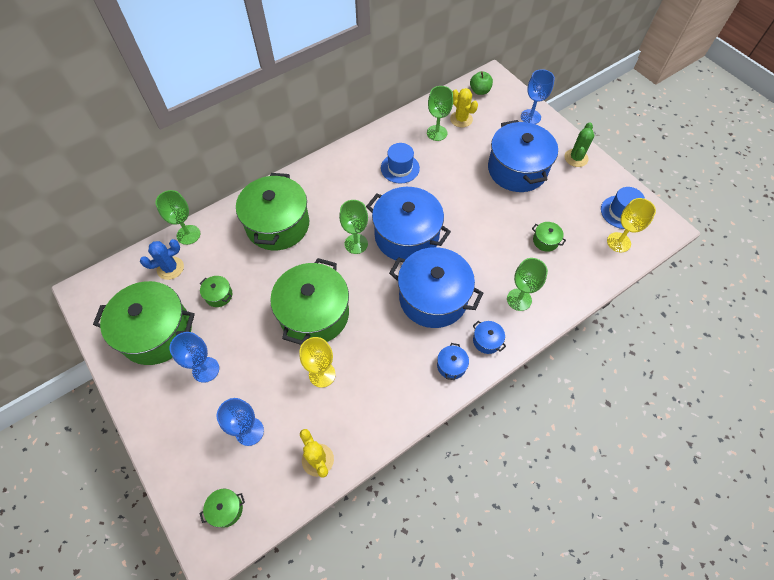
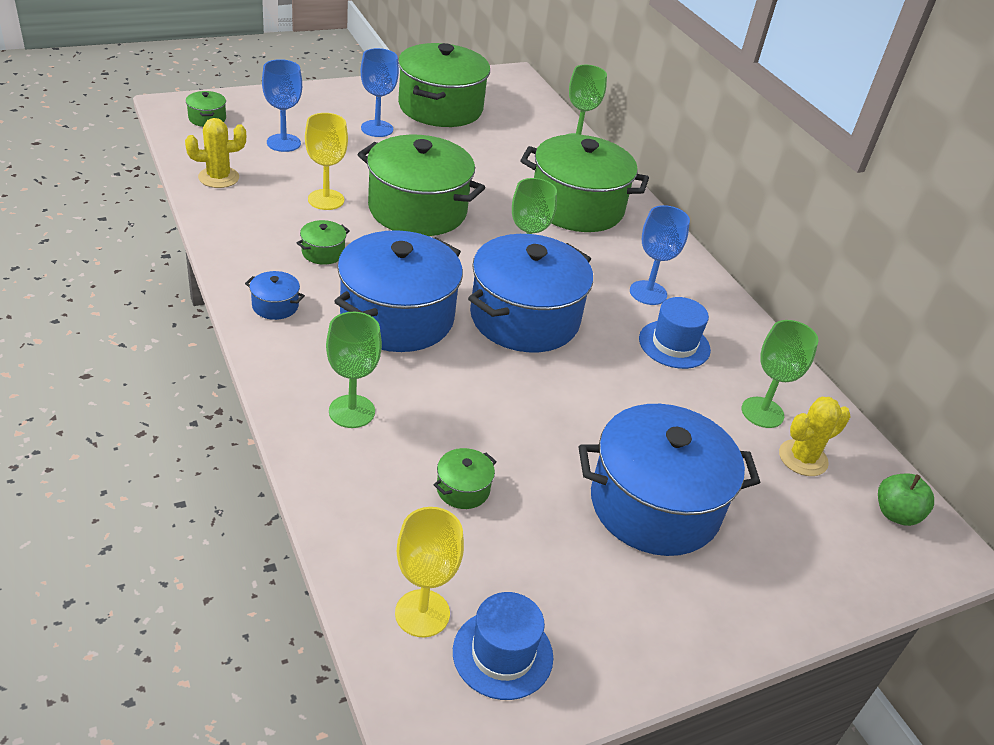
camera: 95 degrees right, 20 degrees down
blue cactus [140,239,184,280] -> none
green pot [200,276,232,307] -> green pot moved to [296,220,350,265]
blue pot [473,321,506,354] -> none
blue goblet [521,69,555,124] -> blue goblet moved to [630,205,690,305]
green cactus [564,123,594,167] -> none

